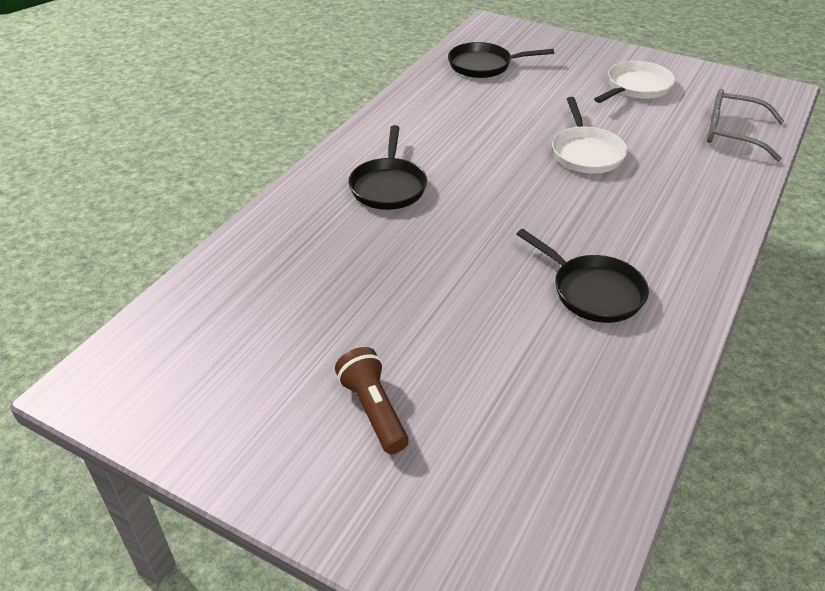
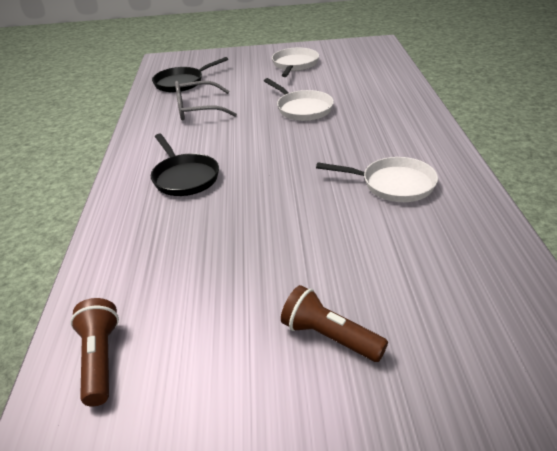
camera: 30 degrees left, 5 degrees down
black pan [517,229,649,323] -> white pan [316,157,438,202]
grey glasses [707,89,784,161] -> grey glasses moved to [175,81,237,120]
none -> brown flashlight [70,298,119,407]

